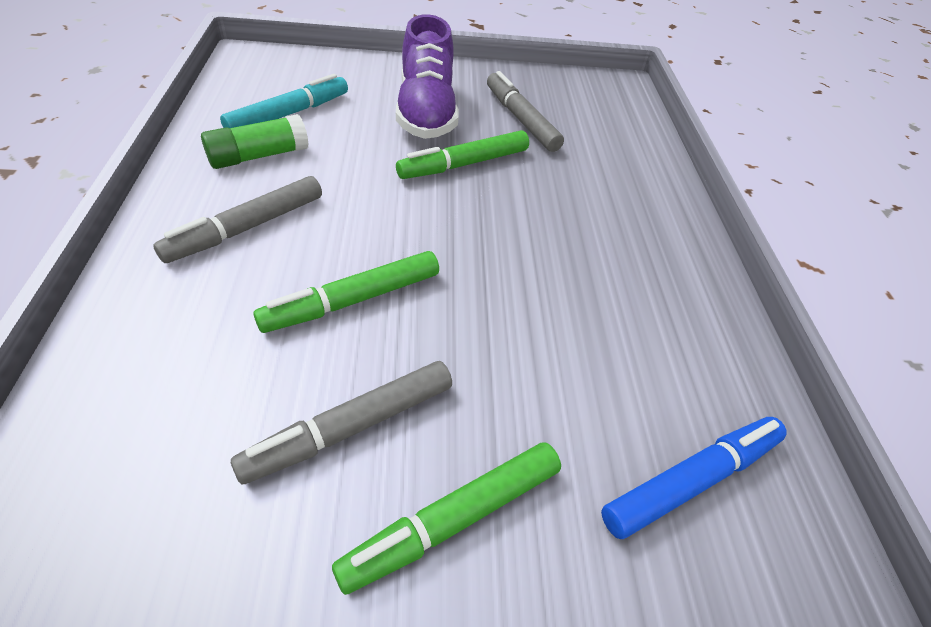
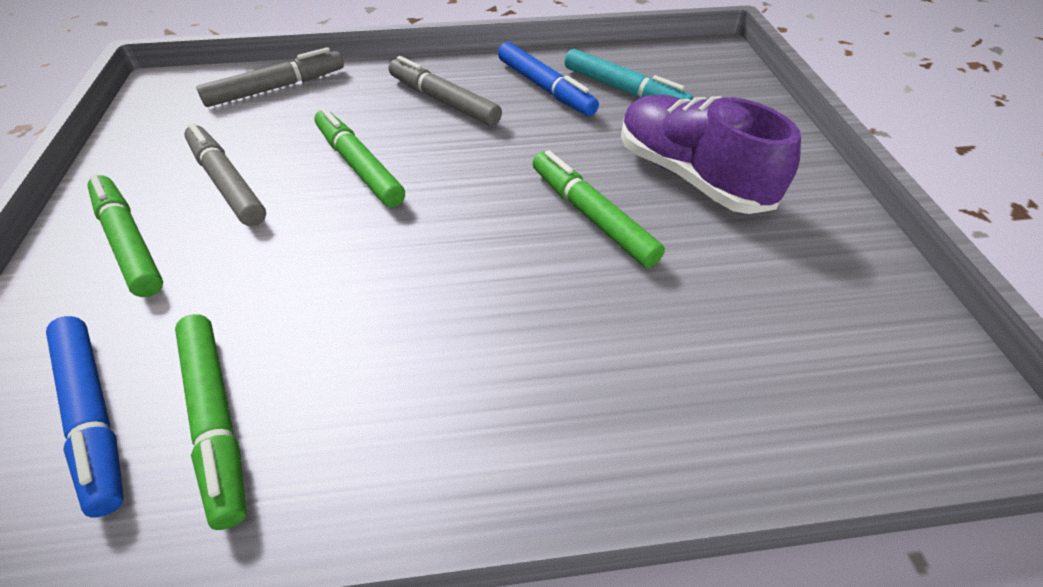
camera: 90 degrees right, 0 degrees up
green glue stick [201,114,309,169] -> blue marker [498,42,599,116]
purple shoe [396,14,459,139] -> purple shoe turned 60 degrees clockwise [621,95,801,214]
grey marker [487,71,564,152] -> grey marker moved to [196,47,344,107]
none -> green marker [175,314,246,530]

